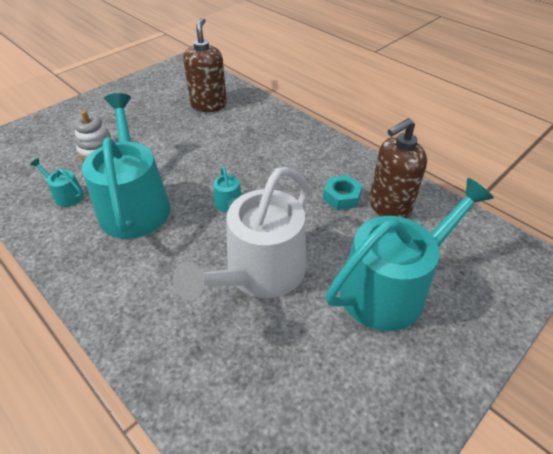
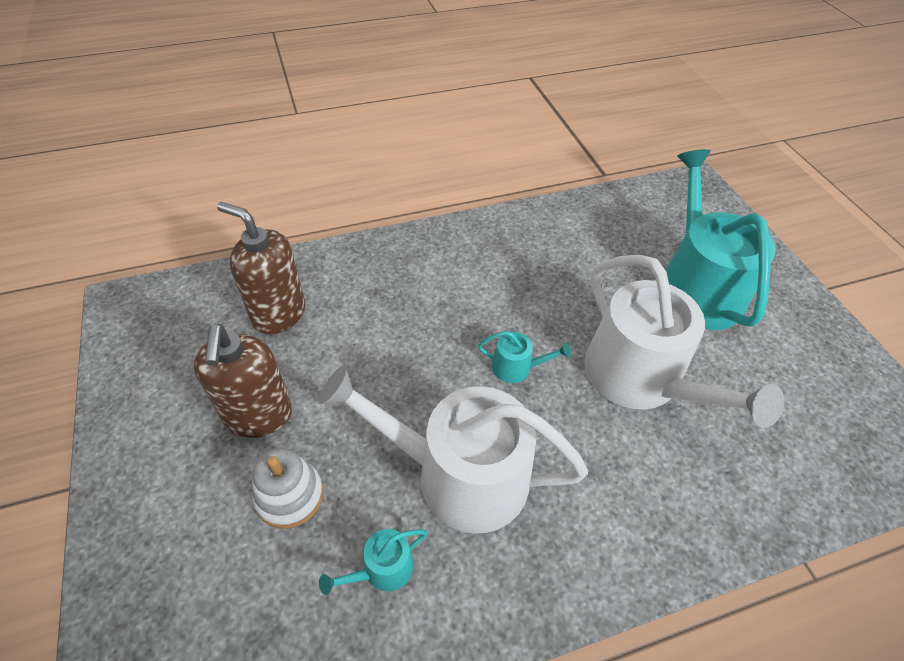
camera: 65 degrees left, 5 degrees up
turquoise watering can [82,93,171,239] -> white watering can [318,366,588,534]
turquoise nut [323,175,362,210] -> none
brown soap dispenser [369,118,427,218] -> brown soap dispenser moved to [193,324,292,438]

